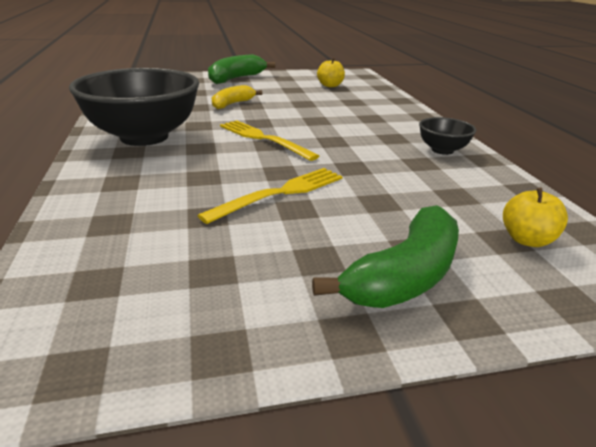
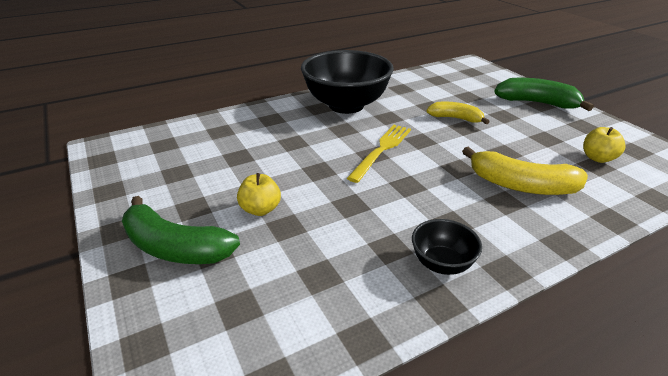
camera: 75 degrees right, 5 degrees up
yellow fork [197,168,343,224] -> none
yellow apple [503,188,568,247] -> yellow apple moved to [237,173,281,216]
none -> yellow banana [462,147,588,195]

